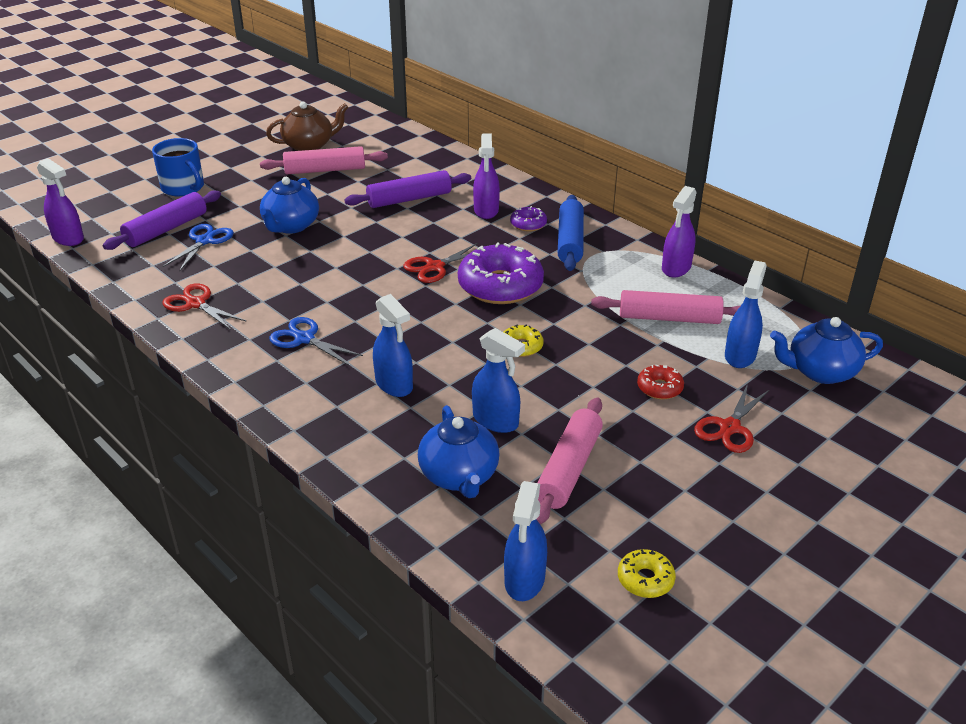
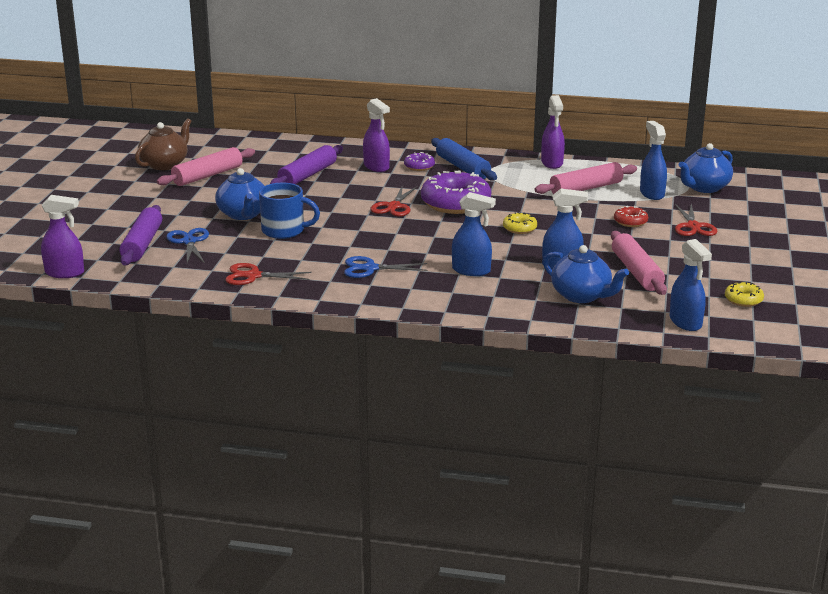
camera: 35 degrees left, 10 degrees down
blue mug [152,138,204,196] -> blue mug moved to [259,183,320,239]

